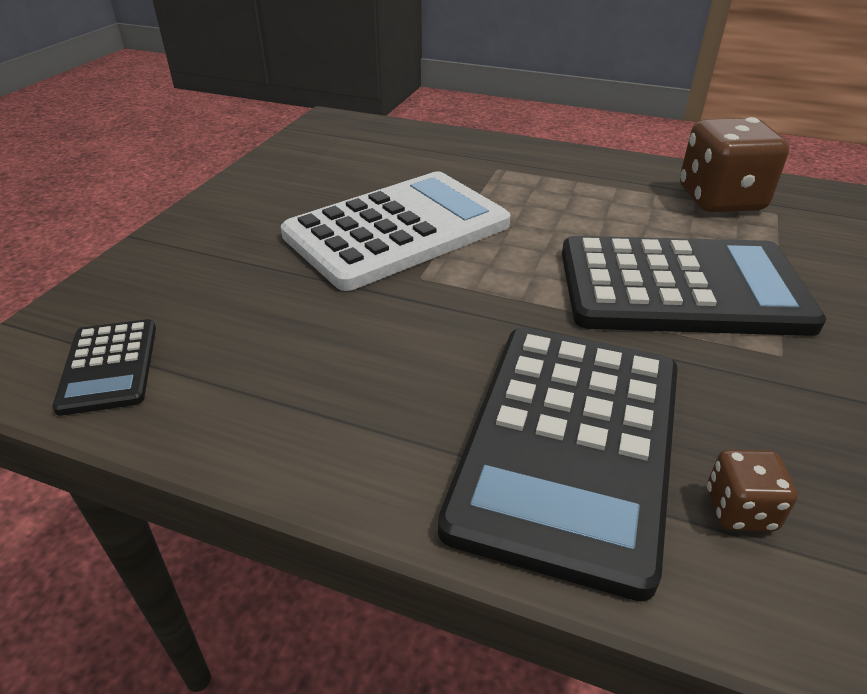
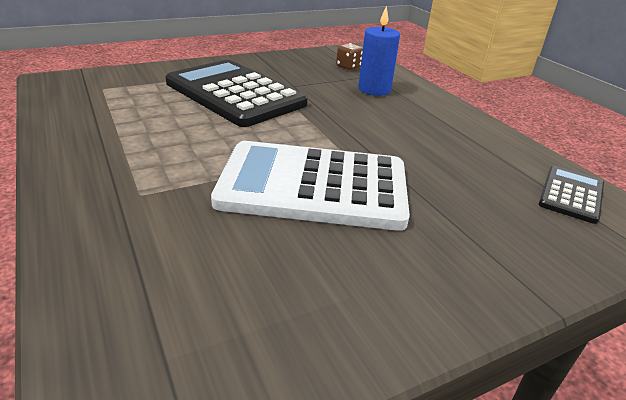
camera: 140 degrees left, 5 degrees down
black calculator [438,327,678,601] -> blue candle [358,6,400,96]
brown dice [680,117,789,212] -> none

